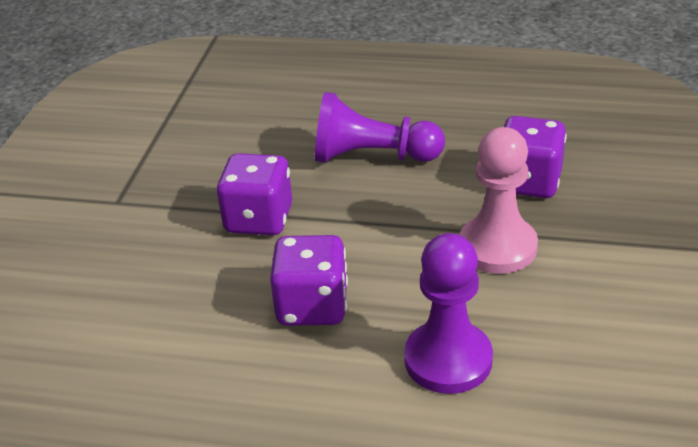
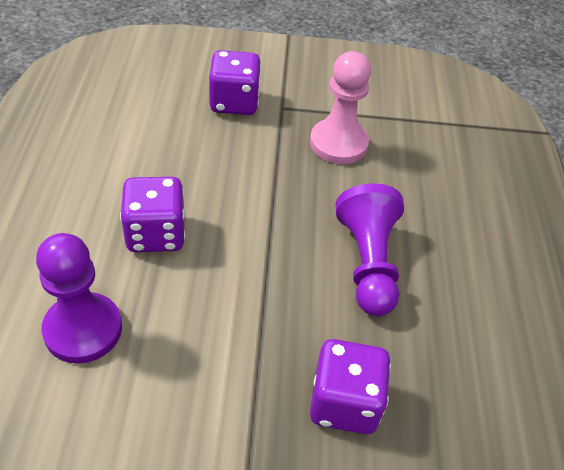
camera: 75 degrees right, 10 degrees up
purple dice [216,153,292,235] -> purple dice moved to [209,50,261,115]
pink pawn [460,127,538,274] -> pink pawn moved to [310,51,371,164]

